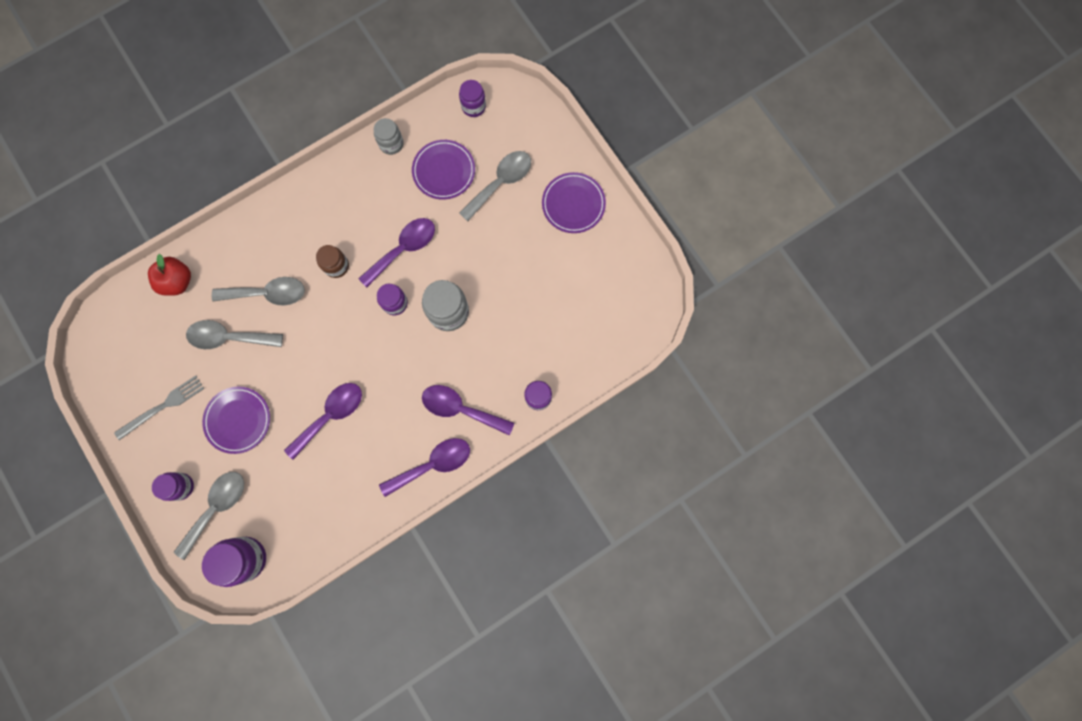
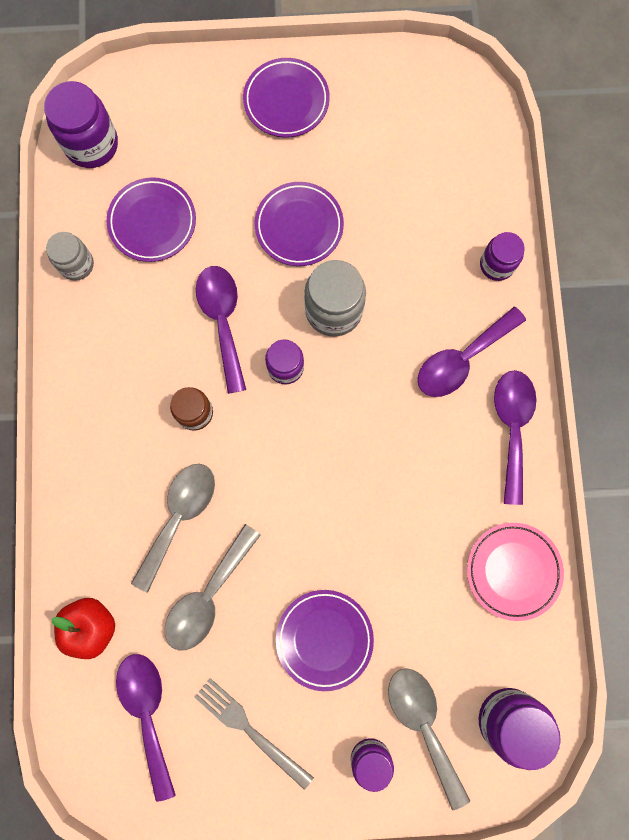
camera: 60 degrees left, 0 degrees up
grey fork [114,376,205,440] -> grey fork turned 45 degrees counterclockwise [194,678,314,790]
purple spoon [284,383,362,460] -> purple spoon moved to [116,654,176,802]
purple jar [459,80,486,117] -> purple jar [44,81,118,168], size x1.59
grey spoon [459,151,531,221] -> none
none -> purple plate [255,182,344,266]
none -> pink plate [467,523,564,621]

